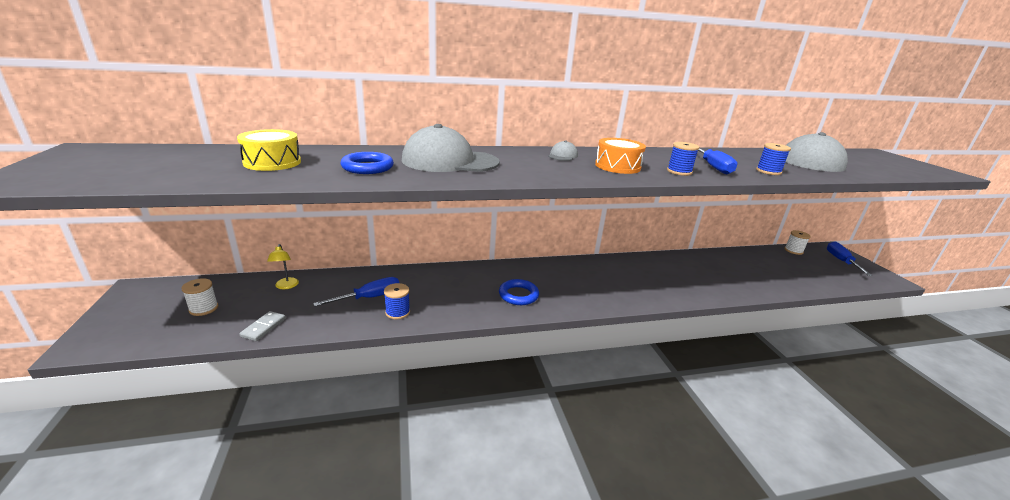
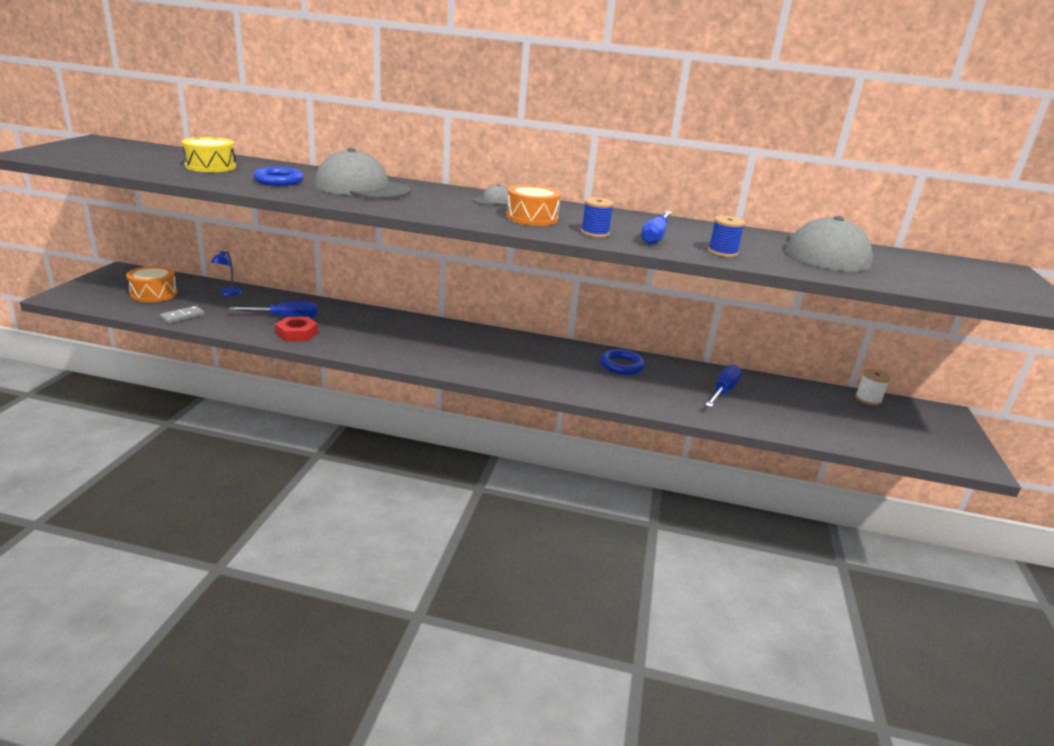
camera: 25 degrees right, 0 degrees up
white spool [181,278,218,316] -> orange drum [126,266,177,302]
yellow lamp [267,244,299,289] -> blue lamp [210,250,243,296]
blue spool [384,283,410,320] -> red nut [275,316,318,342]
blue ring [499,279,539,305] -> blue ring moved to [600,349,645,375]
blue screwdriver [827,241,873,276] -> blue screwdriver moved to [706,365,742,407]

